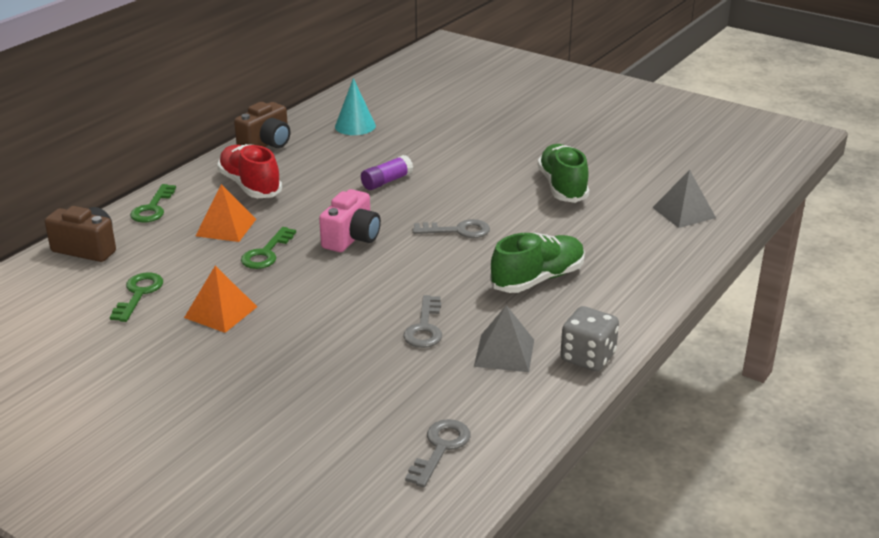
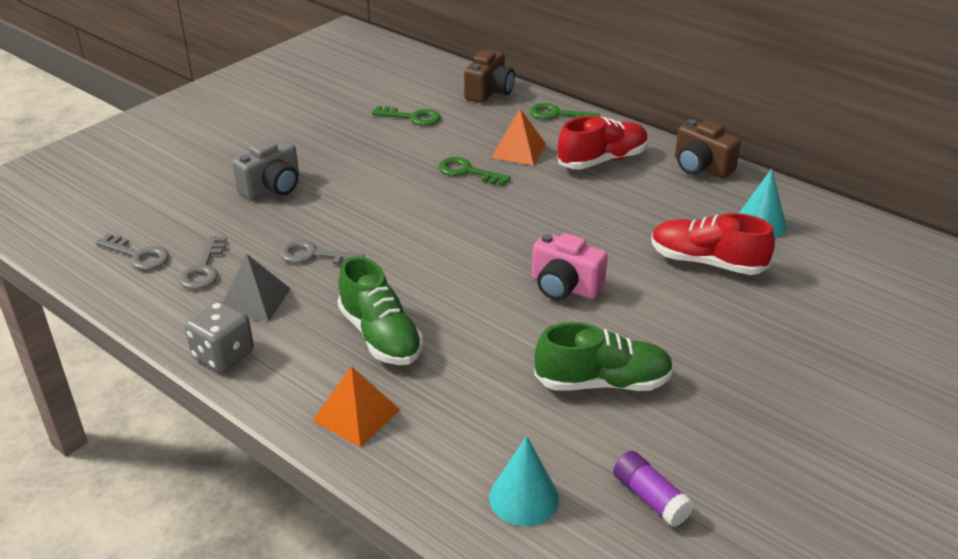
camera: 95 degrees right, 5 degrees up
orange pyramid [184,266,257,333] -> orange pyramid moved to [313,366,400,447]
pink camera [319,189,381,252] -> pink camera moved to [532,233,608,300]
purple glue stick [361,155,413,190] -> purple glue stick moved to [613,451,694,527]
grey key [412,219,490,238] -> grey key moved to [179,236,227,290]
grey pyramid [652,170,716,228] -> turquoise cone [489,436,559,526]
none -> grey camera [232,138,299,200]
none -> red shoe [651,213,775,275]

